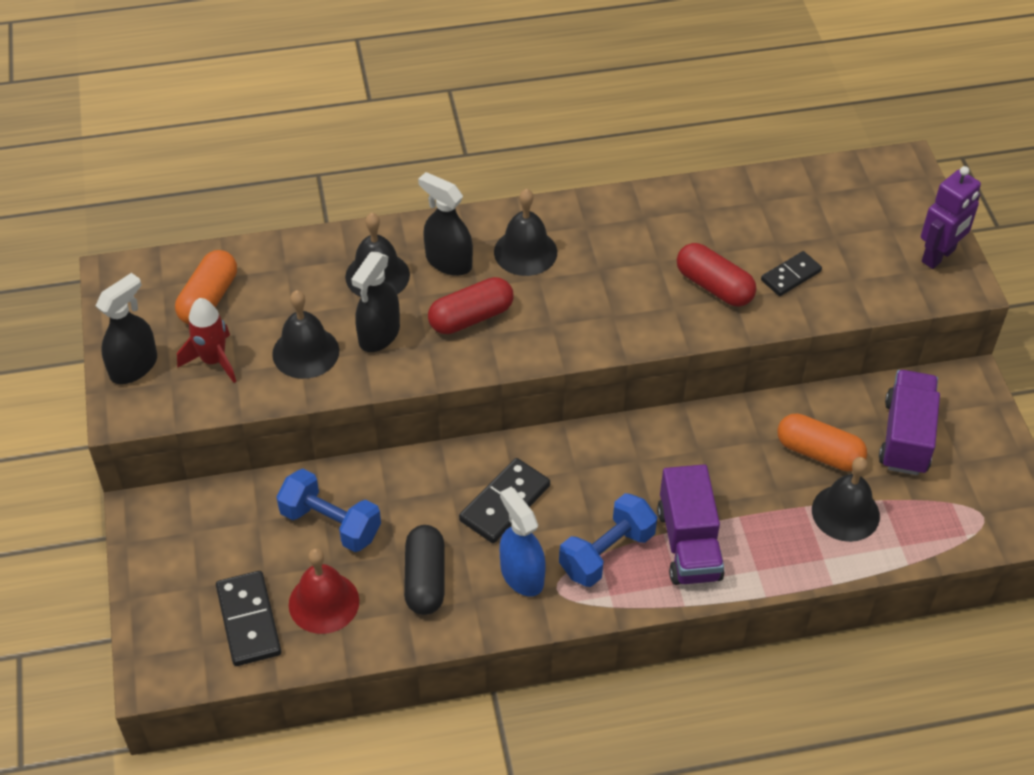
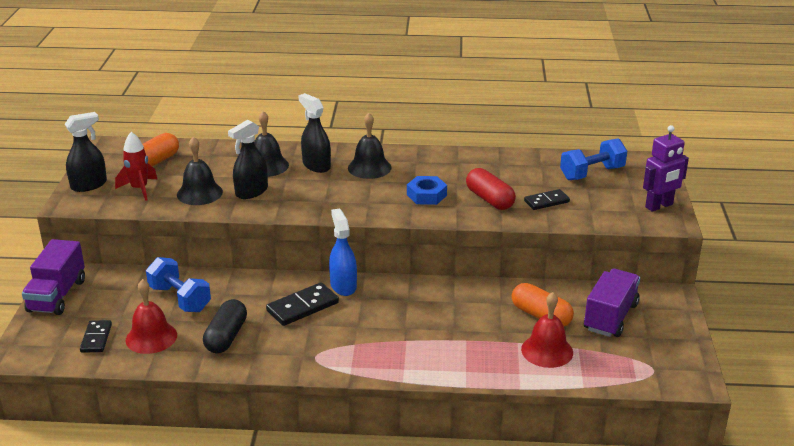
camera: 15 degrees right, 20 degrees down
black domino [216,571,281,666] -> black domino [80,320,112,353], size x0.66
red capsule [428,277,514,334] -> none
blue spray bottle [500,487,546,597] -> blue spray bottle moved to [329,208,357,296]
blue dumbbell [559,493,657,587] -> blue dumbbell moved to [560,138,627,180]
purple truck [657,464,725,585] -> purple truck moved to [22,239,85,315]
black bell [812,457,880,542] -> red bell [521,292,573,368]
none -> blue nut [407,176,447,205]

